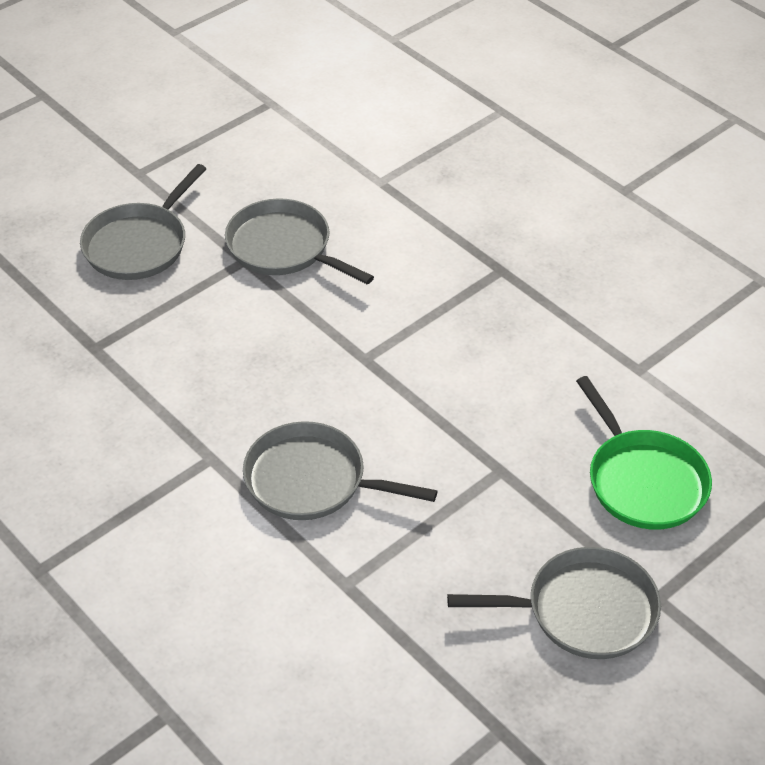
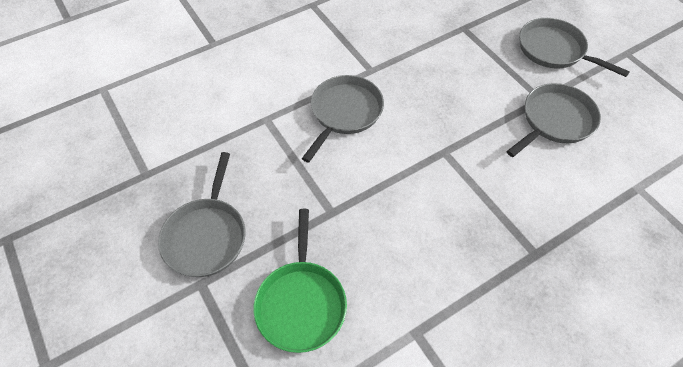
camera: 100 degrees right, 10 degrees up
green pan [576,376,712,530] -> green pan turned 75 degrees counterclockwise [254,209,347,353]

